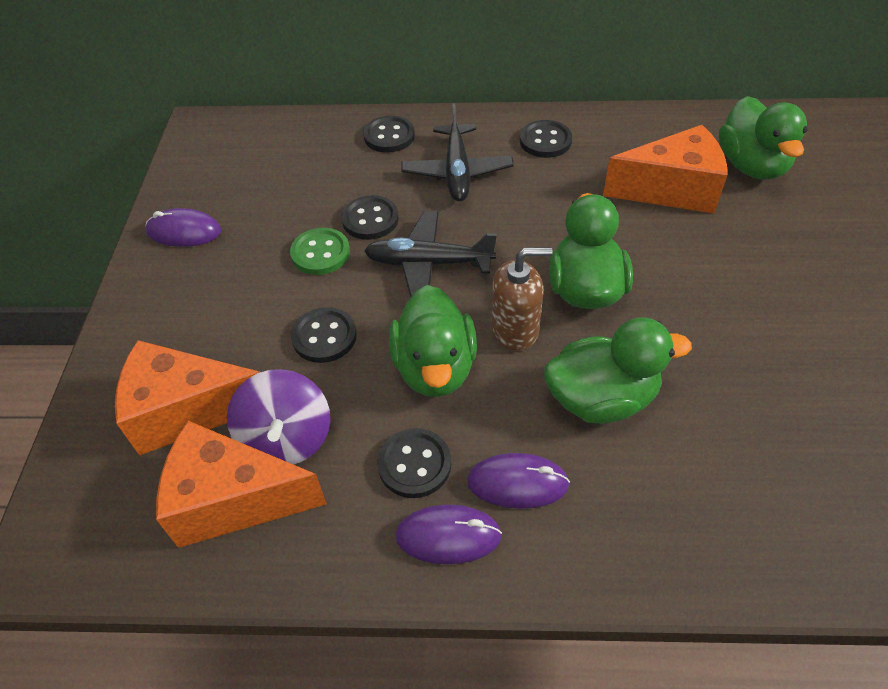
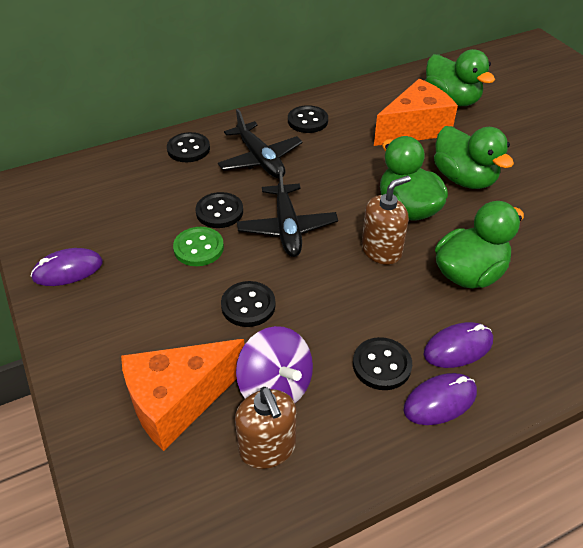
camera: 30 degrees left, 5 degrees down
orange cheese [156,421,327,548] -> brown soap dispenser [235,387,296,469]
black plane [364,211,497,298] -> black plane turned 75 degrees counterclockwise [237,167,338,257]
green duck [389,285,477,397] -> green duck moved to [434,126,514,189]

